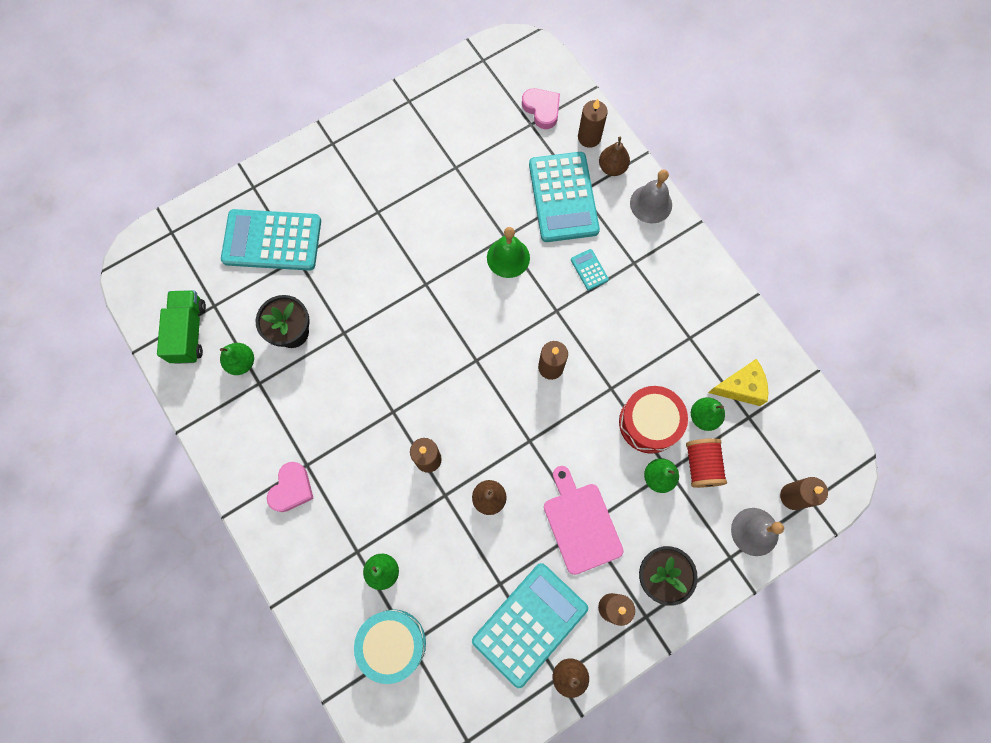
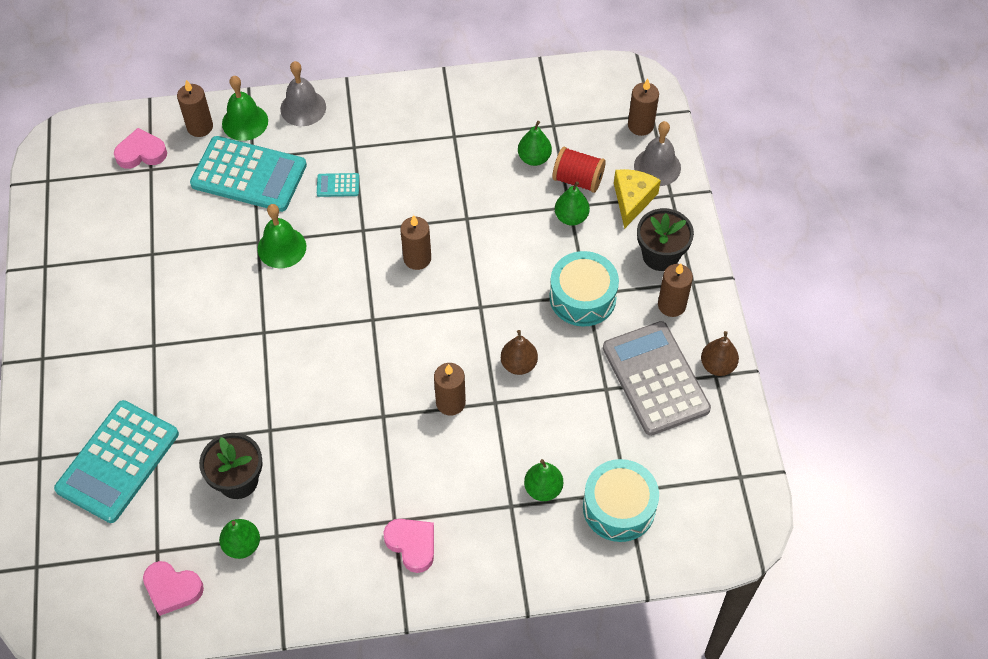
camera: 65 degrees left, 15 degrees down
green truck [157,290,206,364] -> pink heart [143,561,204,616]
turquoise calculator [472,563,588,688] -> grey calculator [603,321,711,436]
pink cutting board [544,466,624,575] -> turquoise drum [549,251,619,327]
brown pear [599,137,630,176] -> green bell [222,76,268,141]
red drum [619,386,688,453] -> none
yellow cheese [708,359,768,406] -> yellow cheese moved to [614,169,661,229]

